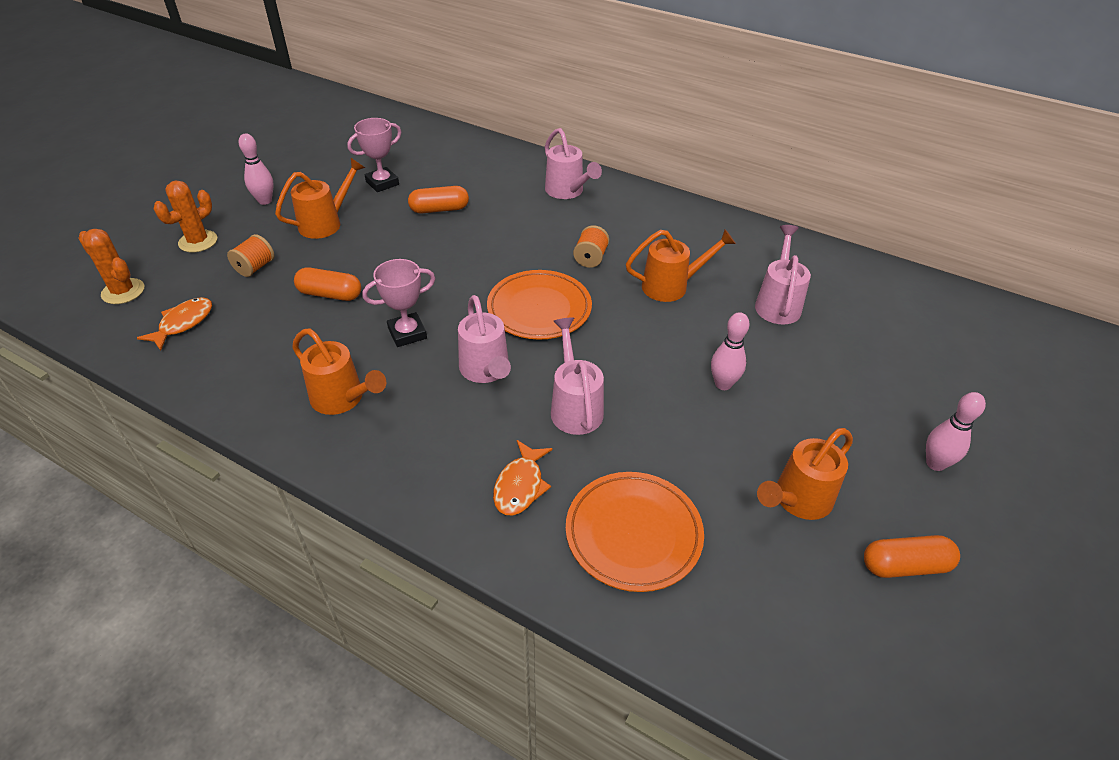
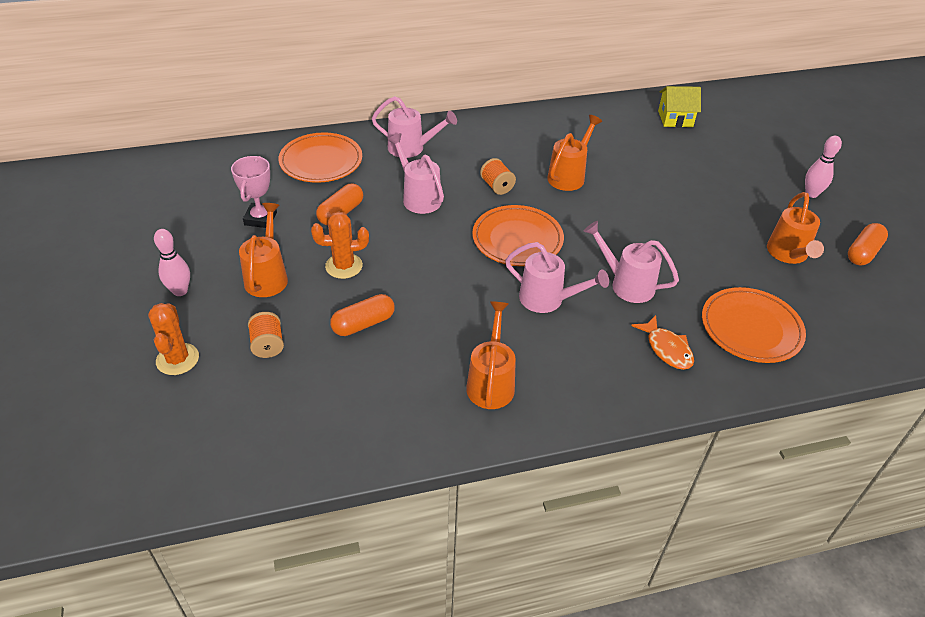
camera: 45 degrees left, 0 degrees up
orange cactus [78,229,144,304] -> orange cactus moved to [311,211,369,279]
orange fish [137,297,212,351] -> none
orange watering can [292,329,386,415] -> orange watering can turned 75 degrees counterclockwise [466,301,516,409]
pink trophy [362,259,435,347] -> none
pink bowling pin [711,312,749,390] -> none
pink watering can [755,225,811,324] -> pink watering can moved to [387,133,444,214]
none -> orange plate [278,133,362,183]
none -> yellow house [658,86,701,127]

